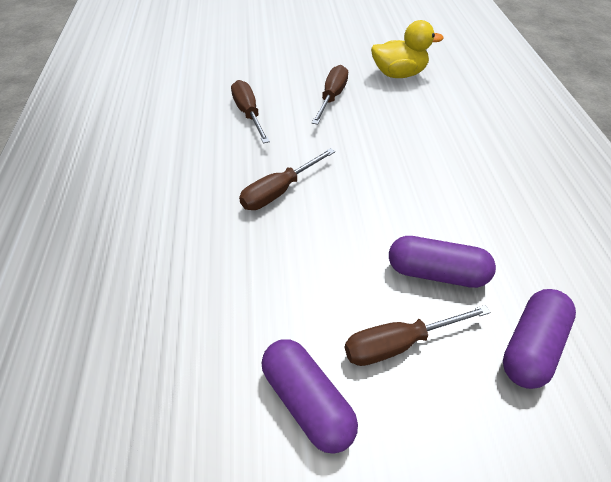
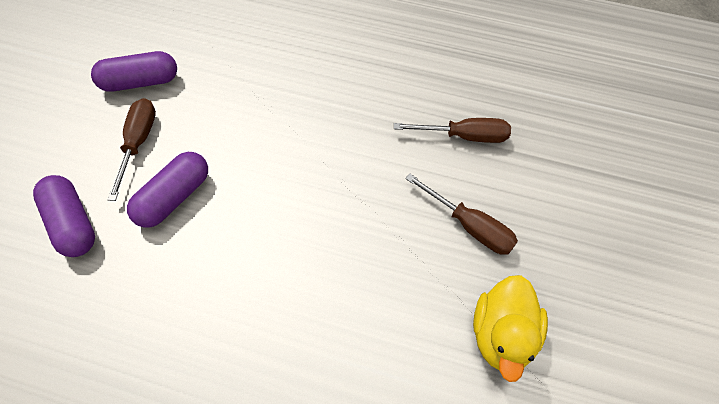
camera: 110 degrees right, 10 degrees up
brown screwdriver [239,148,335,210] -> none

